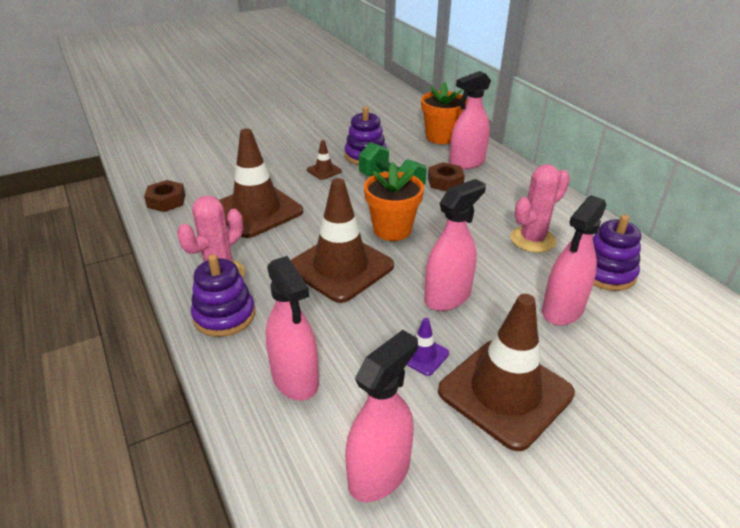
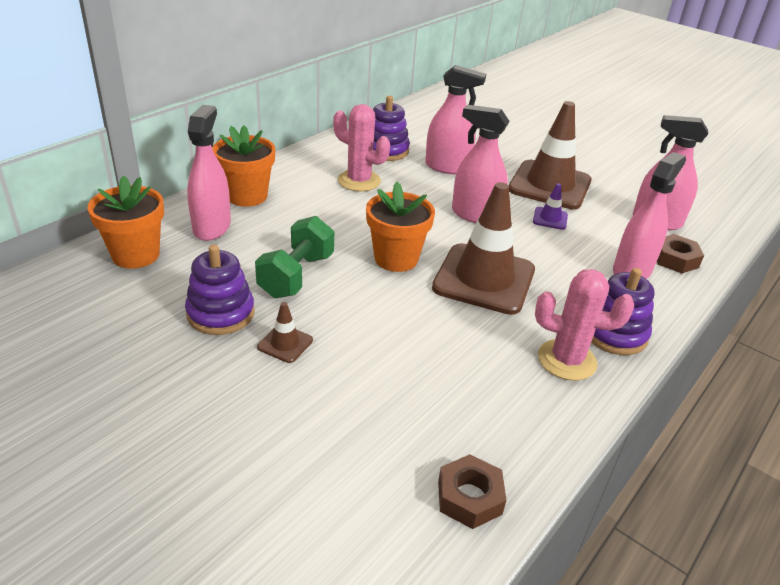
camera: 115 degrees left, 0 degrees up
brown traffic cone [219,129,303,238] -> none
brown nut [428,162,465,192] -> brown nut moved to [657,234,704,273]
pink spray bottle [449,71,491,170] -> pink spray bottle turned 120 degrees counterclockwise [187,105,231,241]
none -> orange flower pot [212,125,275,207]

